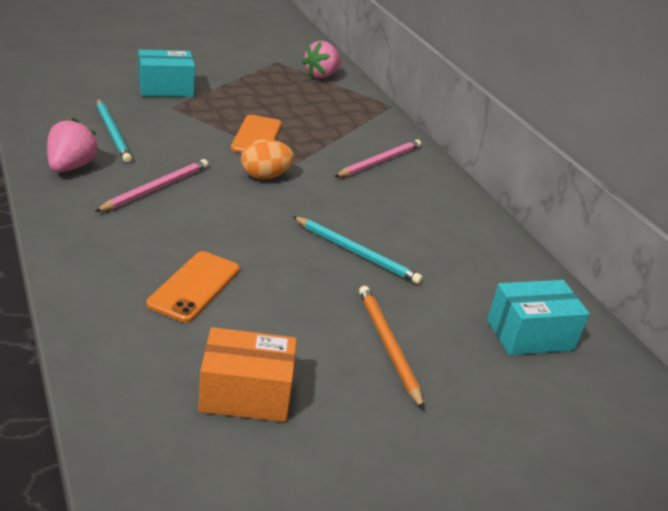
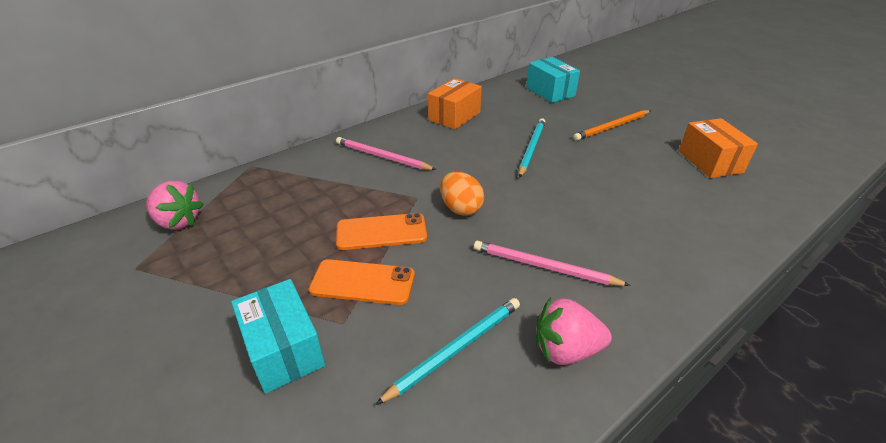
camera: 100 degrees left, 5 degrees up
orange phone [146,251,240,322] -> orange phone moved to [309,259,415,305]
none -> orange box [428,78,482,130]

